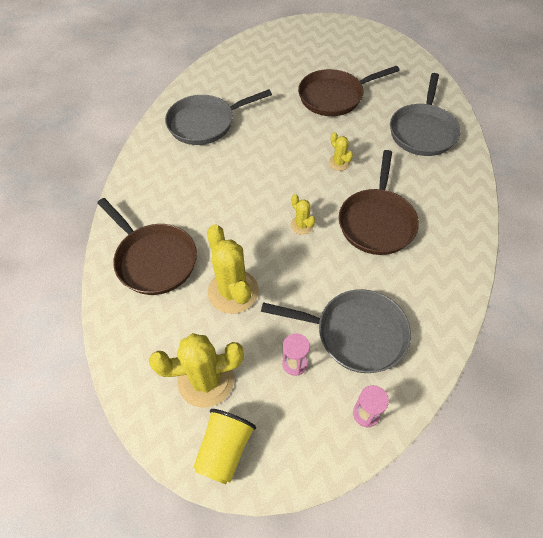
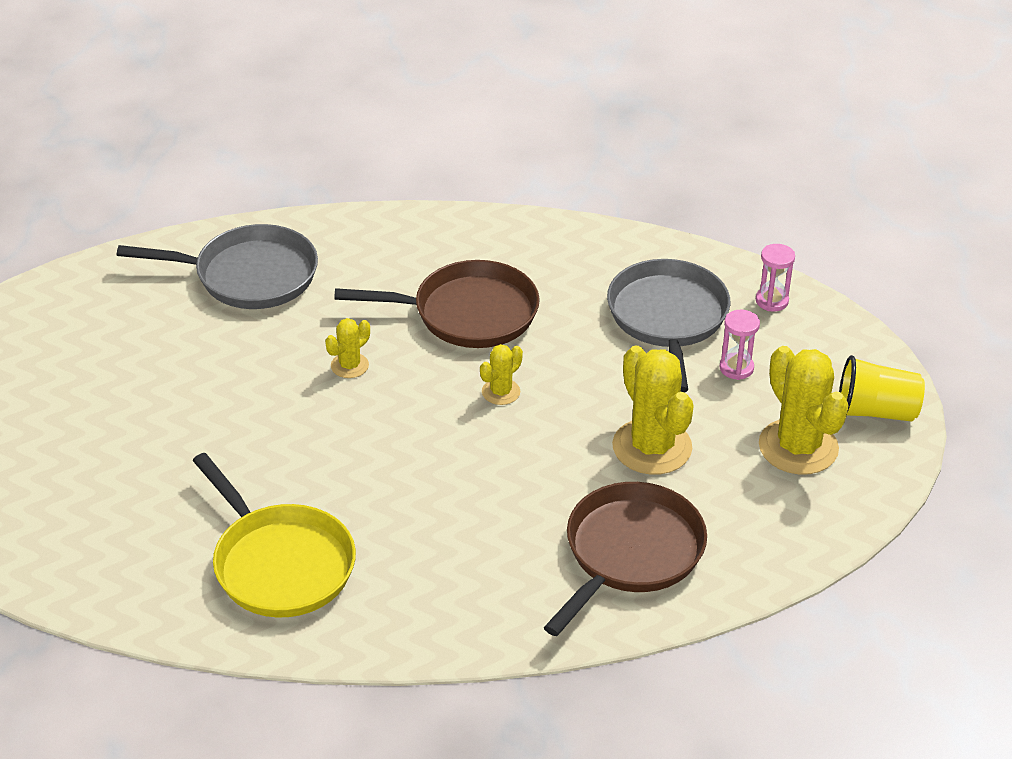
camera: 105 degrees left, 15 degrees down
grey pan [165,89,272,145] -> yellow pan [192,453,356,618]
yellow cactus [207,225,259,314] -> yellow cactus turned 75 degrees counterclockwise [612,345,694,475]
brown pan [298,66,400,116] -> none

